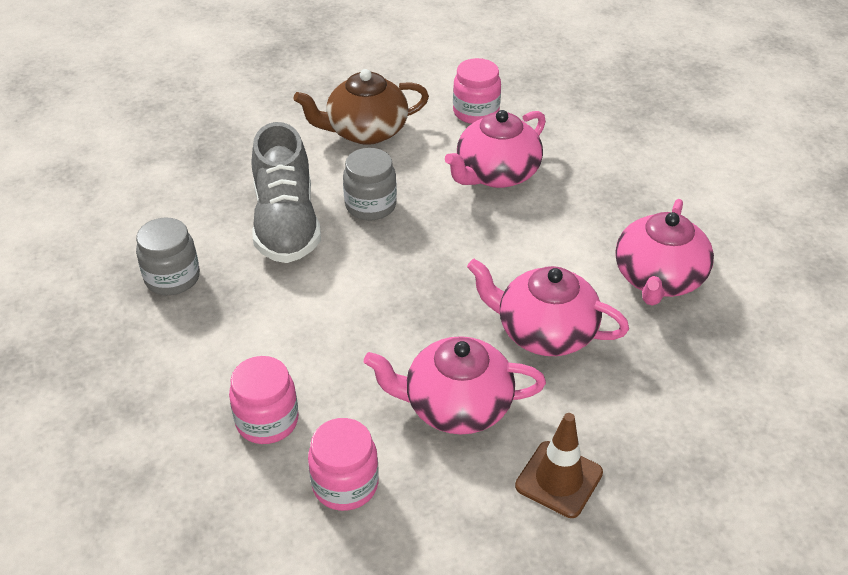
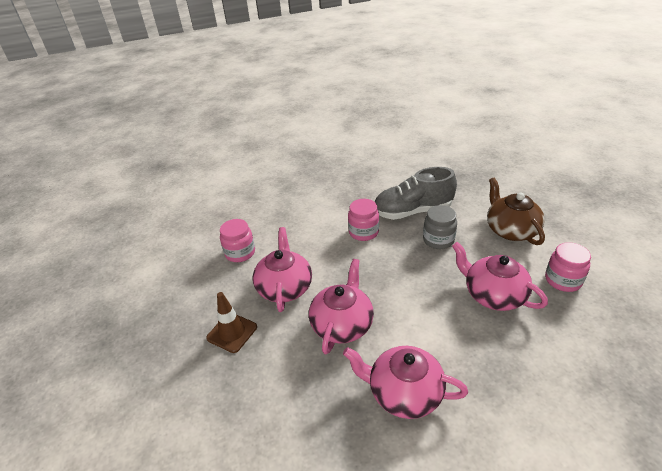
camera: 90 degrees right, 5 degrees down
grey jar [136,217,200,295] -> none
pink jar [229,356,298,444] -> pink jar moved to [348,199,379,241]

